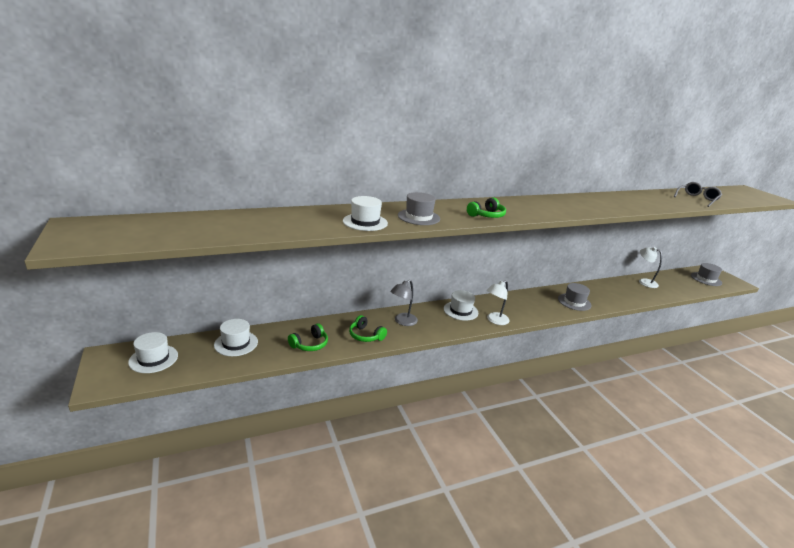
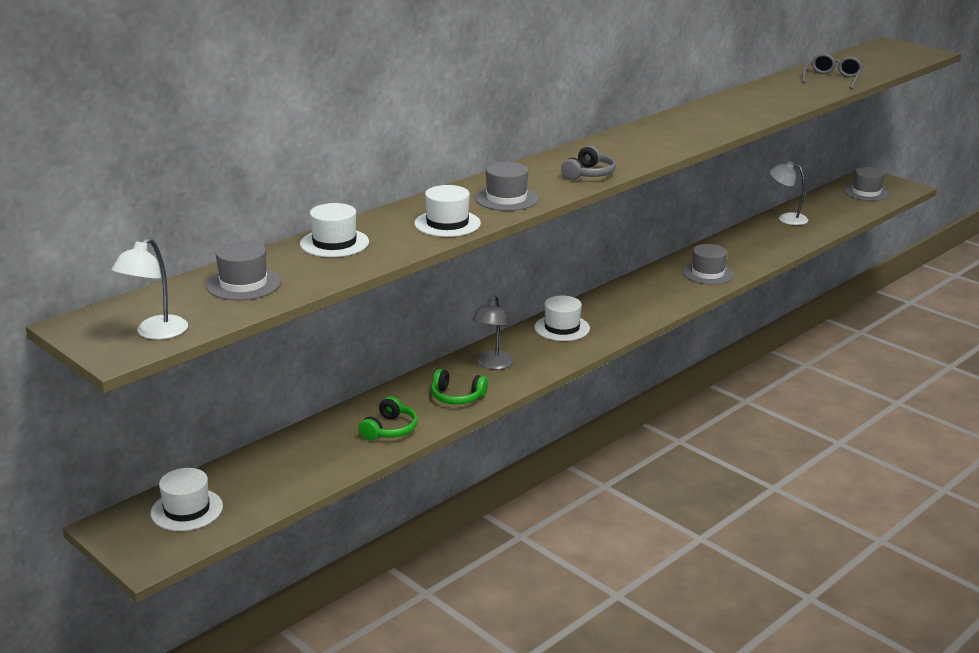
camera: 20 degrees left, 0 degrees up
white hat [214,319,258,356] -> white hat moved to [300,203,369,257]
green headphones [467,197,506,218] -> grey headphones [561,145,616,180]
white lamp [487,280,510,325] -> white lamp moved to [111,238,188,340]
none -> grey hat [206,241,281,300]

